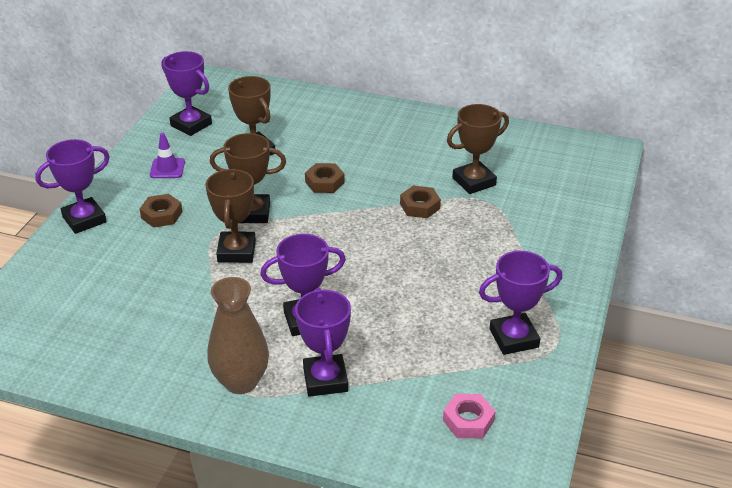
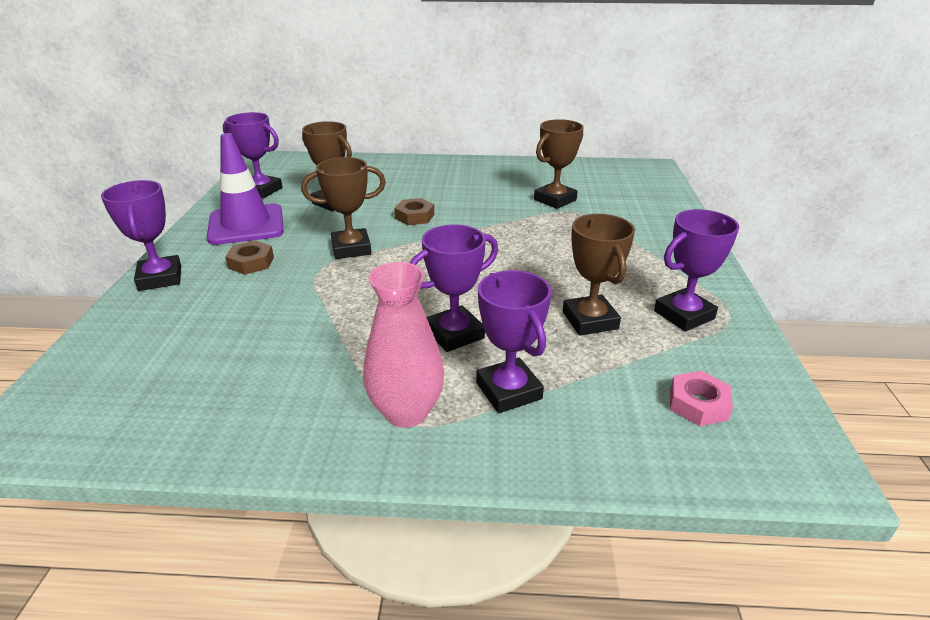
camera: 15 degrees left, 5 degrees down
purple trophy [35,139,110,234] -> purple trophy turned 60 degrees counterclockwise [101,180,181,291]
purple traffic cone [150,133,185,178] -> purple traffic cone [207,133,284,245], size x2.10
brown trophy [206,169,256,263] -> brown trophy moved to [563,214,635,335]
brown vase [207,277,269,394] -> pink vase [363,262,444,428]
brown nut [400,186,441,218] -> none

